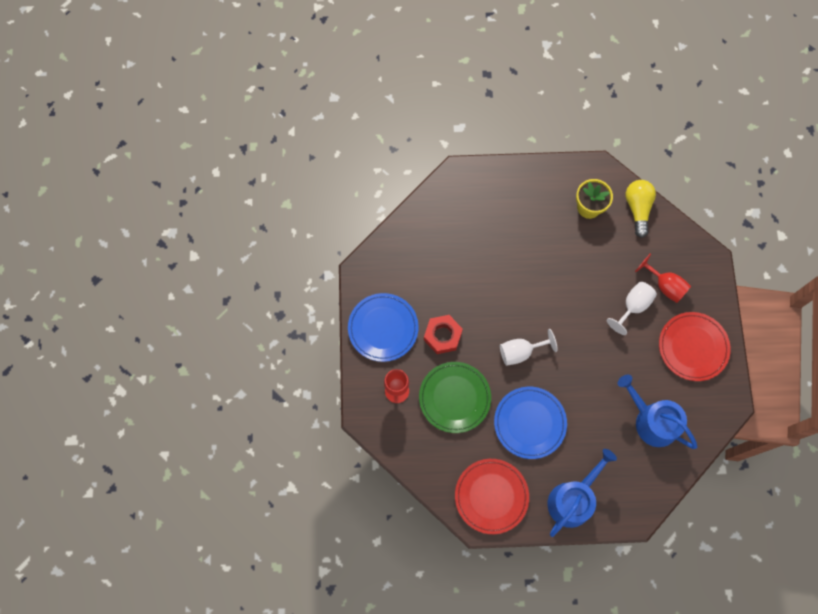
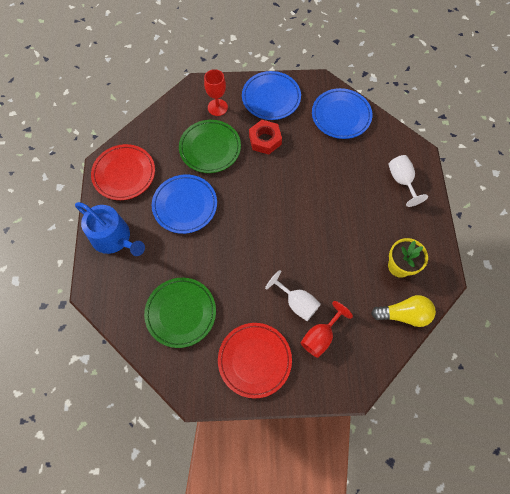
camera: 90 degrees right, 5 degrees down
white goblet [500,329,558,366] -> white goblet moved to [389,155,428,207]
blue watering can [618,375,697,449] -> green plate [144,278,216,348]
none -> blue plate [312,88,372,139]

